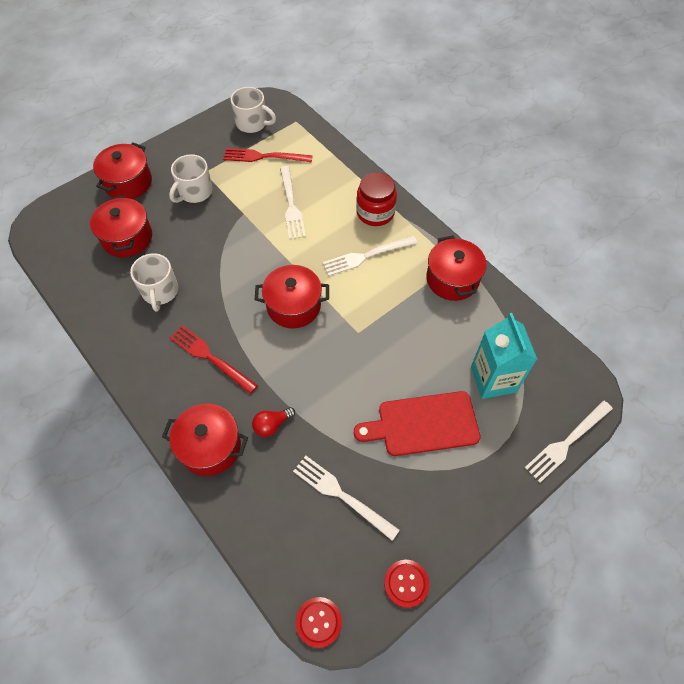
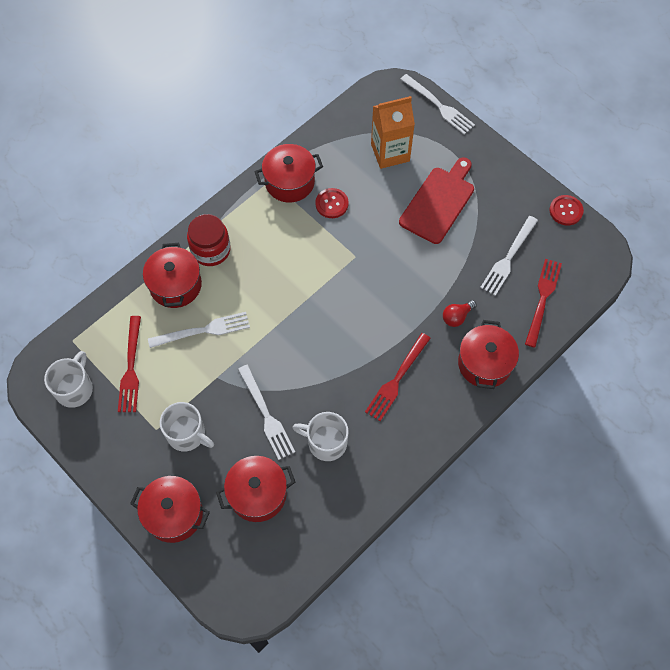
camera: 95 degrees left, 5 degrees up
white mug [130,253,178,312] -> white mug turned 150 degrees counterclockwise [292,412,349,461]
red light bulb [252,407,295,437] -> red light bulb turned 90 degrees clockwise [443,300,477,327]
red pot [255,265,329,328] -> red pot moved to [143,243,202,308]
red button [296,597,342,648] -> red button moved to [315,188,349,218]
white fork [322,236,417,276] -> white fork moved to [238,365,295,460]
red cutting board [354,391,481,456] -> red cutting board turned 135 degrees counterclockwise [399,157,474,244]
turquoise carton [471,313,538,399] -> orange carton [371,96,415,169]
none -> red fork [525,259,562,348]

